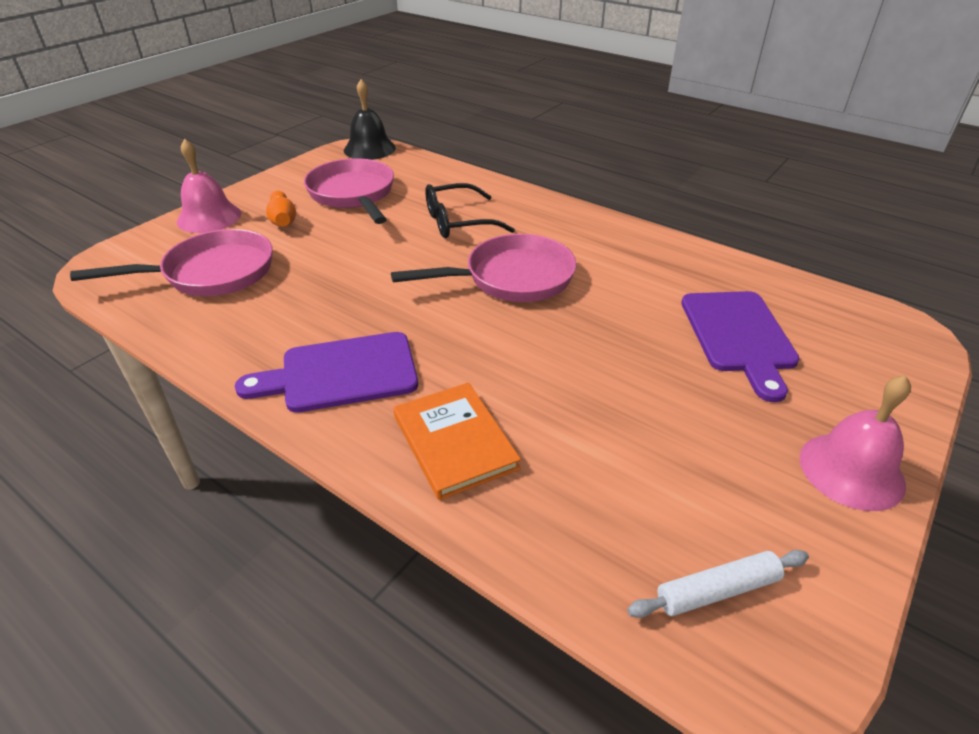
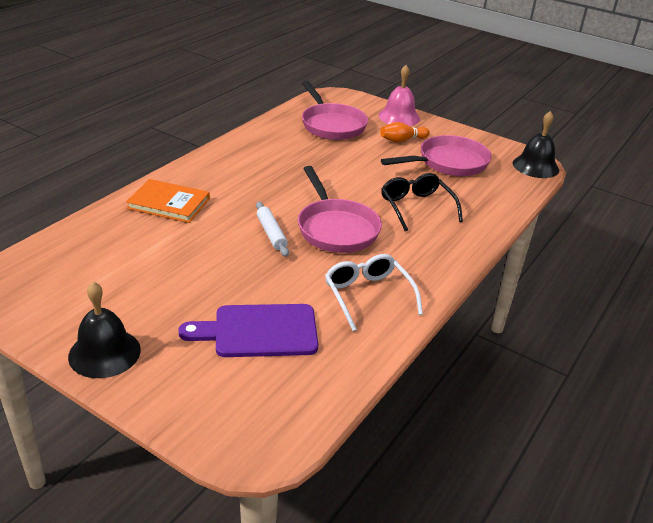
camera: 85 degrees right, 5 degrees down
purple cutting board [235,332,418,413] -> none
orange book [394,383,521,500] -> orange book turned 45 degrees clockwise [126,179,210,223]
white rolling pin [627,550,809,618] -> white rolling pin moved to [256,202,289,257]
pink bell [799,375,911,511] -> black bell [68,281,141,378]
none -> white glasses [325,254,423,331]

